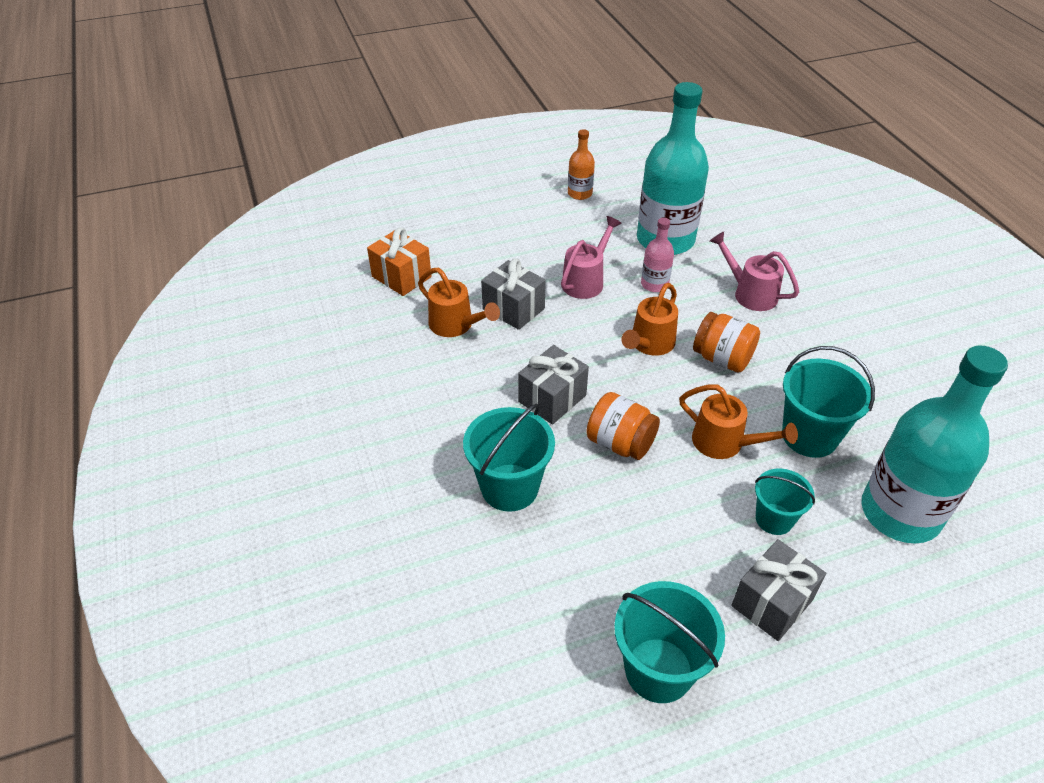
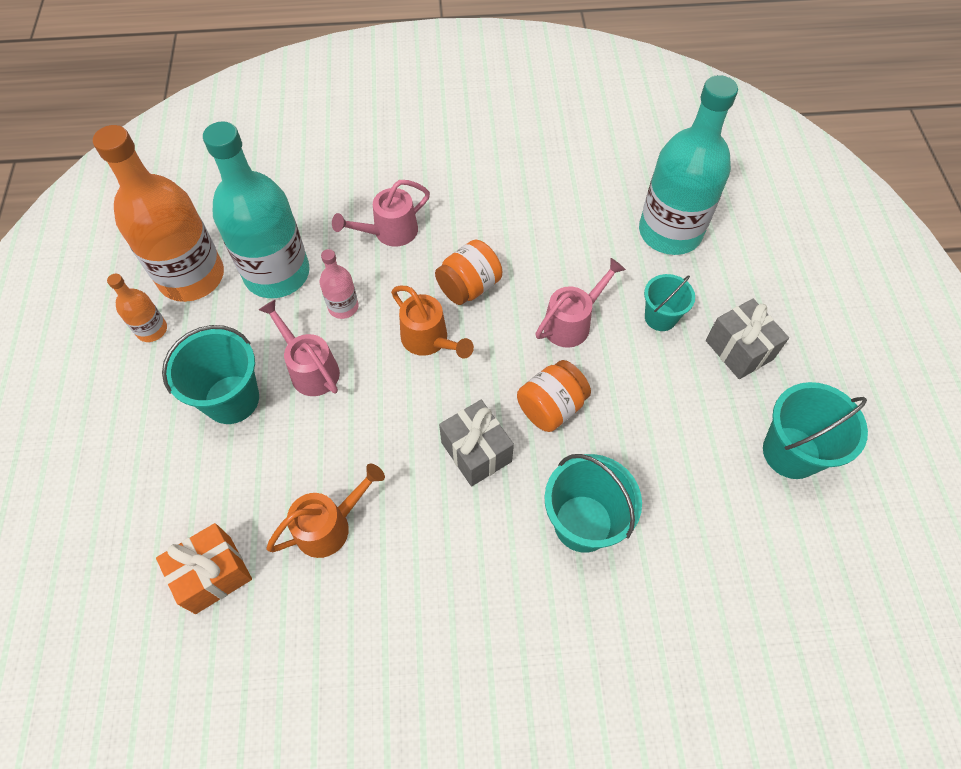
camera: 75 degrees left, 15 degrees up
grey gift [481,259,546,330] -> none
orange watering can [679,385,798,459] -> pink watering can [535,258,626,348]
turquoise bucket [782,346,875,458] -> turquoise bucket moved to [162,325,259,424]
none -> orange bottle [93,125,224,302]

